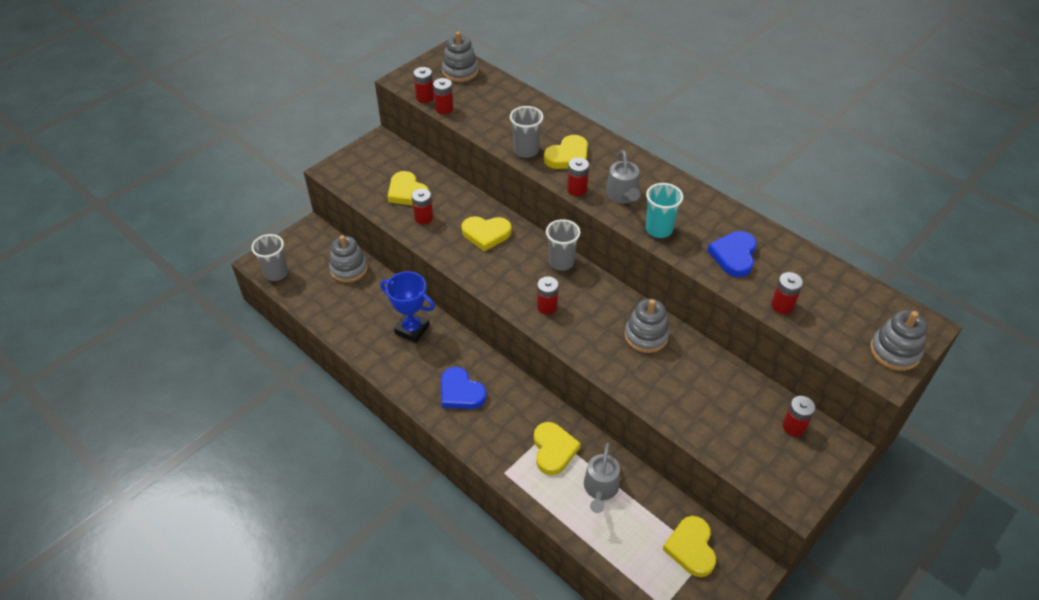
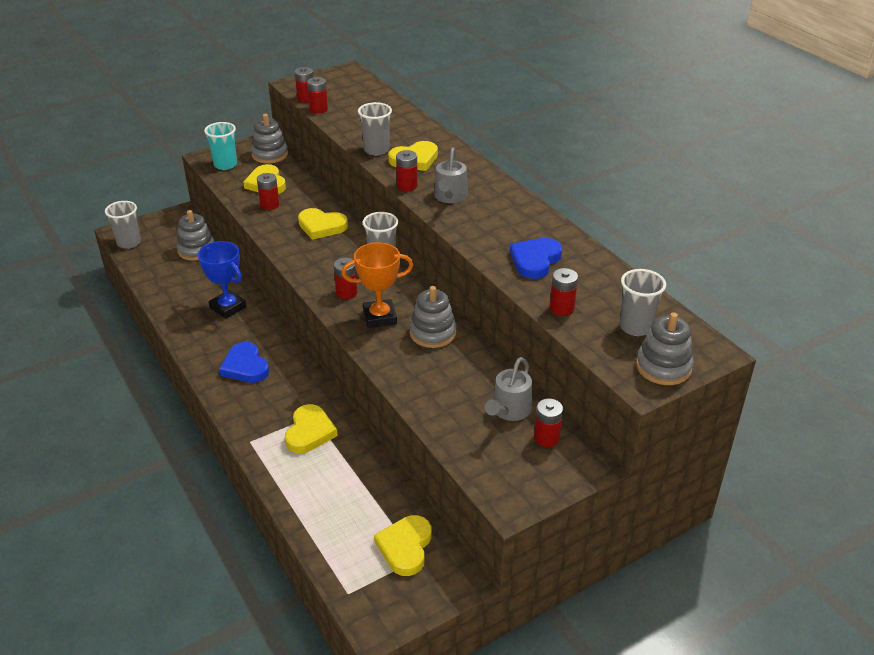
camera: 15 degrees right, 10 degrees down
grey stacking toy [442,32,478,82] -> grey stacking toy moved to [251,114,288,164]
grey watering can [584,443,620,513] -> grey watering can moved to [485,357,532,421]
turquoise cup [645,183,683,238] -> turquoise cup moved to [204,122,237,170]
none -> orange trophy [342,242,414,328]
none -> grey cup [619,269,666,336]

